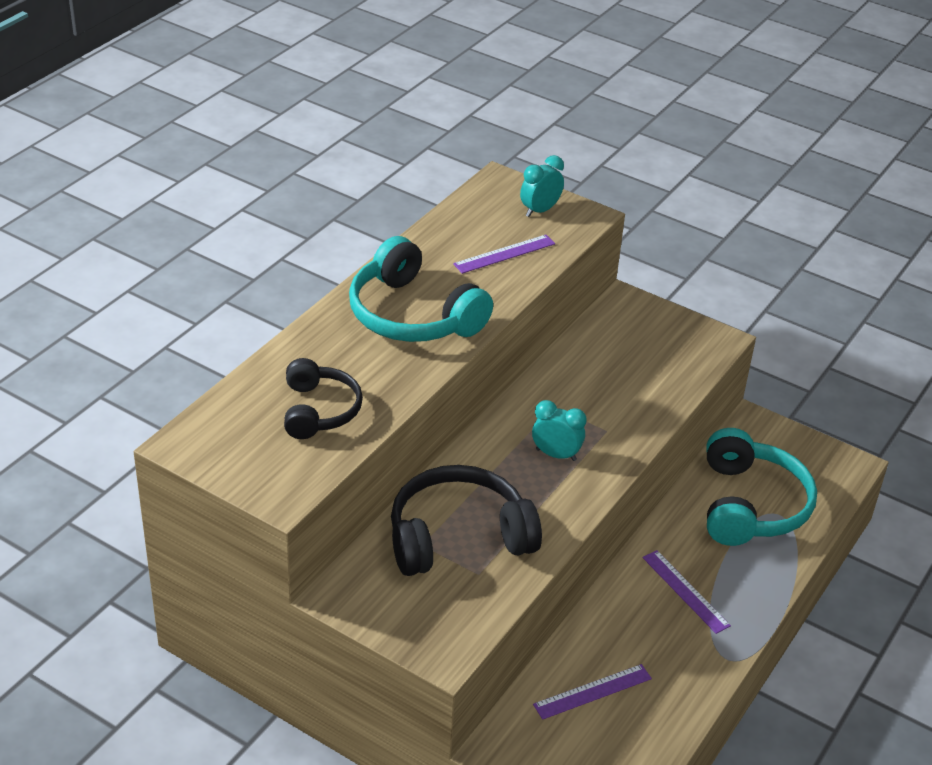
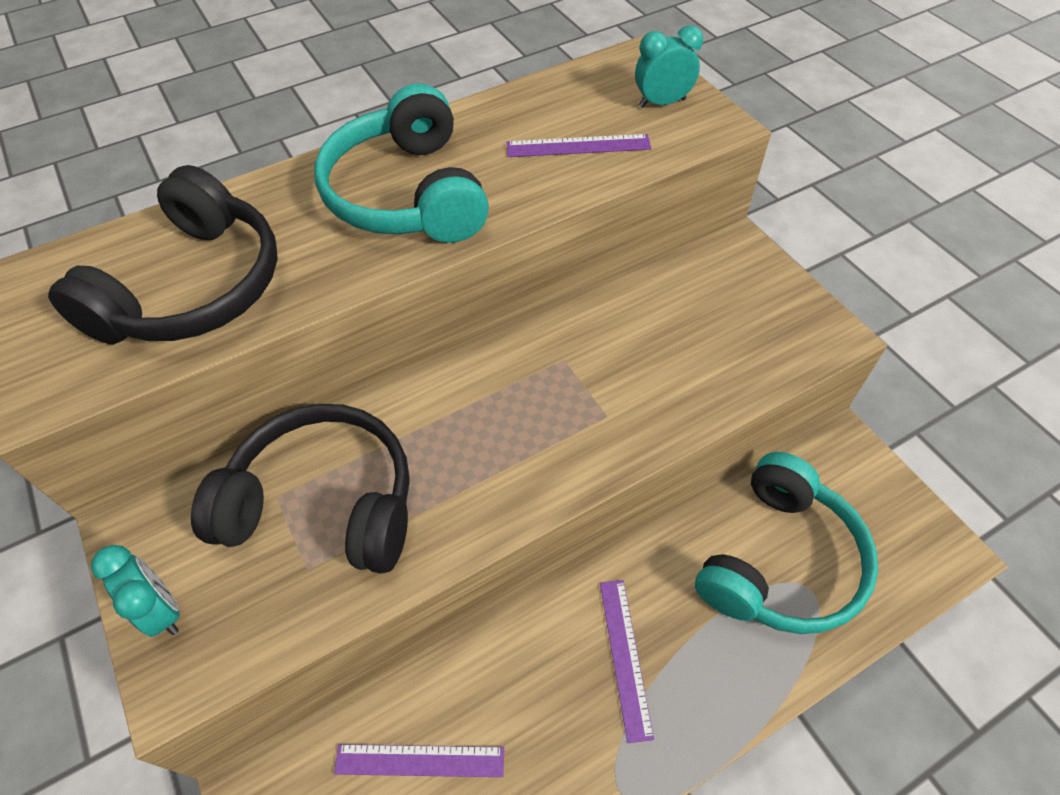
camera: 30 degrees right, 15 degrees up
black headphones [284,358,363,439] -> black headphones [48,165,278,344], size x1.60
turquoise clock [532,400,587,461] -> turquoise clock moved to [91,545,180,637]

